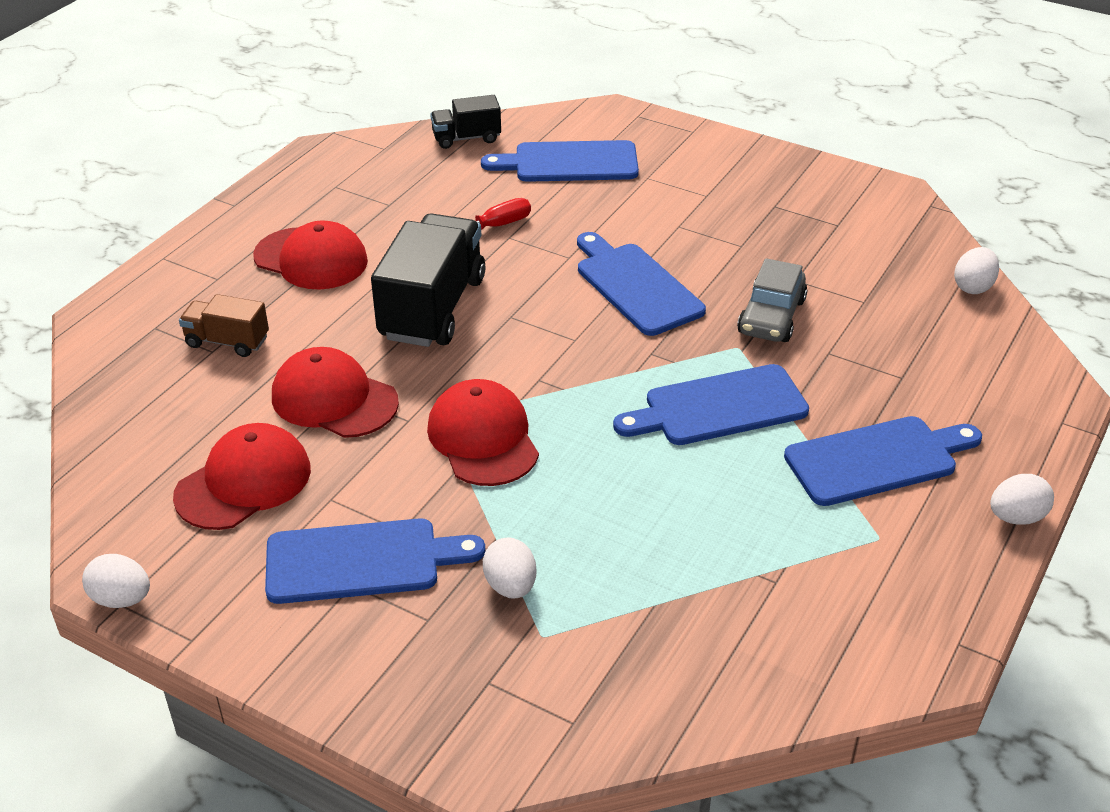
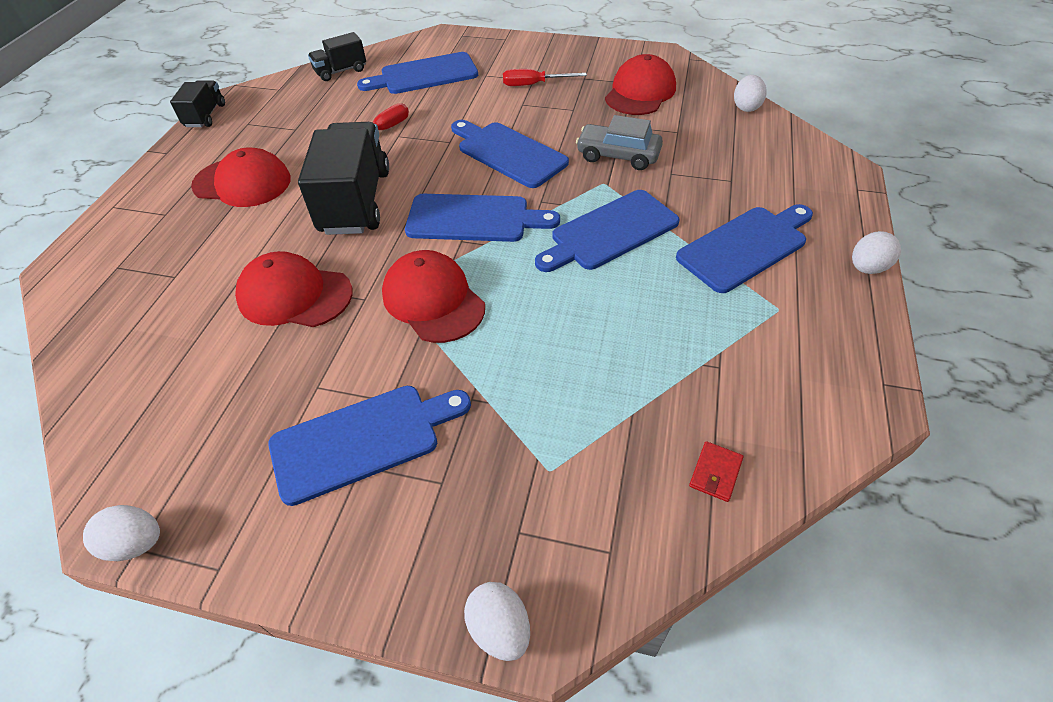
camera: 15 degrees left, 10 degrees up
red cap [173,423,311,530] -> red cap moved to [605,54,676,115]
brown truck [179,294,269,357] -> none
white egg [483,537,537,599] -> white egg moved to [464,582,530,661]
grey car [737,258,807,342] -> grey car turned 105 degrees clockwise [576,115,663,170]
none -> black truck [170,80,225,127]
none -> blue cutting board [405,194,560,242]
none -> red screwdriver [503,69,587,86]
none -> red wallet [689,441,743,502]

